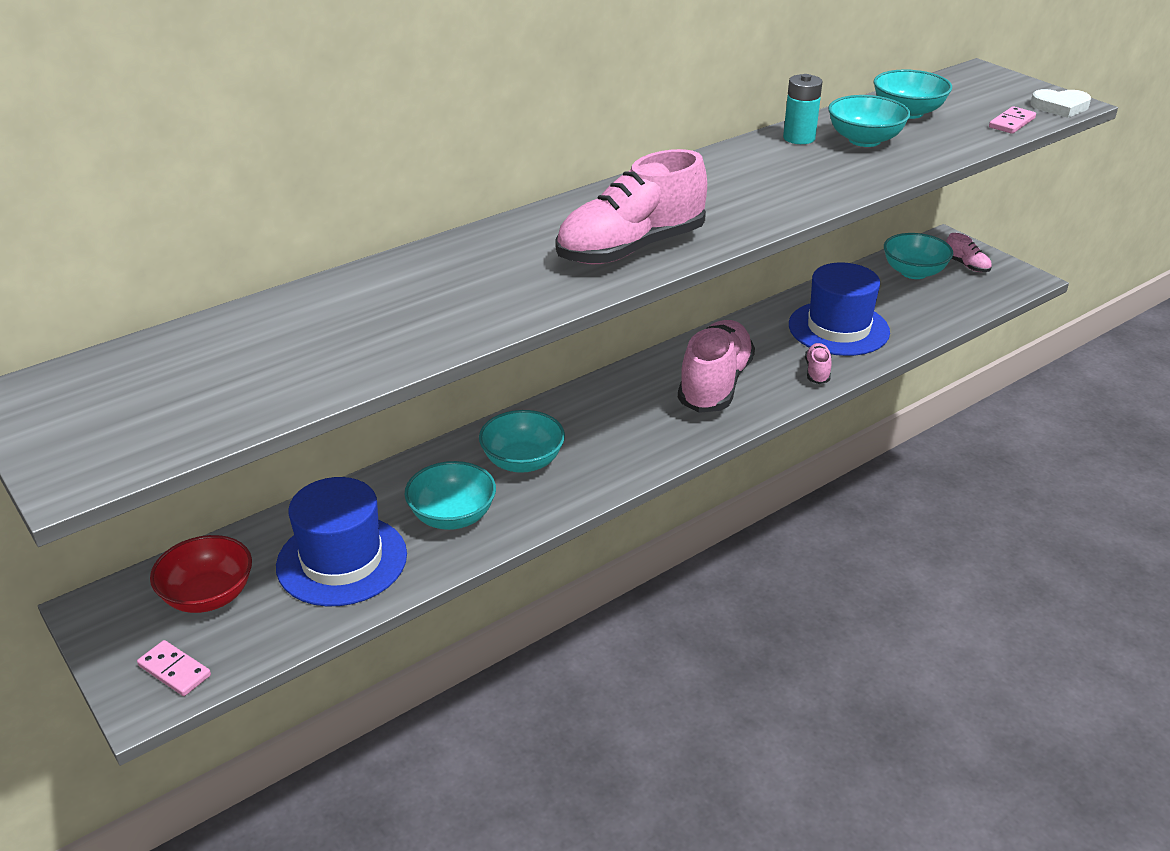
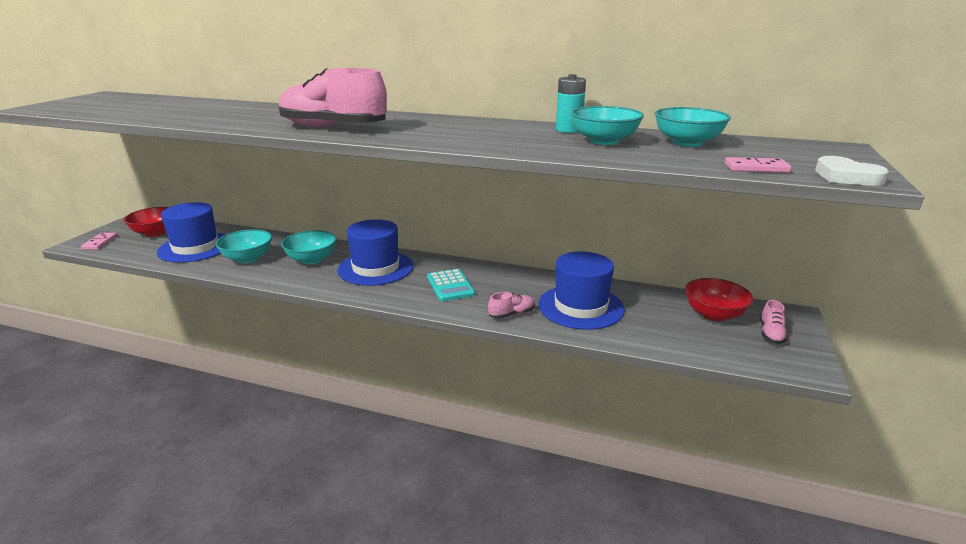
camera: 55 degrees right, 10 degrees down
pink shoe [678,320,755,413] -> turquoise calculator [427,269,475,301]
turquoise bowl [884,233,953,279] -> red bowl [685,278,753,321]
none -> blue hat [337,219,414,286]

